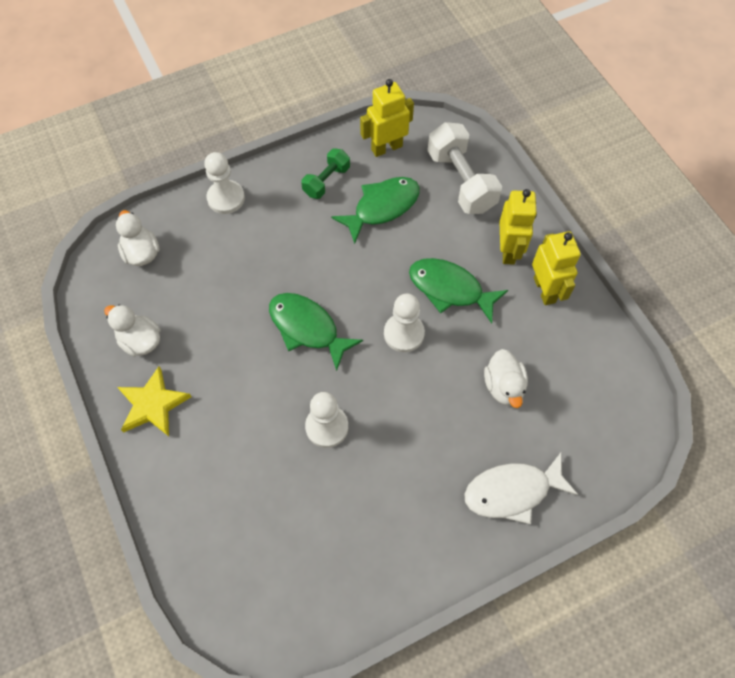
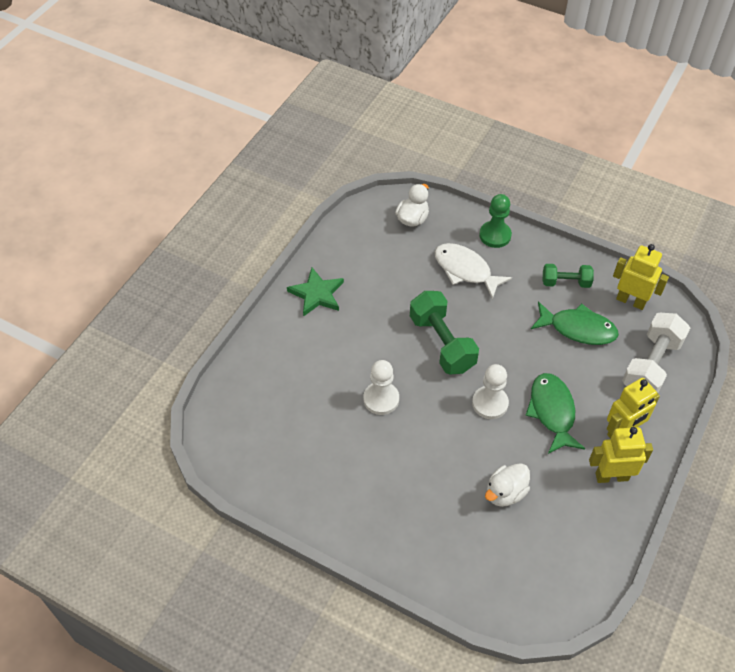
camera: 55 degrees right, 10 degrees down
white duck [104,304,160,357] -> none
yellow star [117,366,191,436] -> green star [287,268,344,317]
white pawn [204,152,245,214] -> green pawn [479,194,512,248]
green fish [269,293,363,371] -> green dumbbell [410,291,479,374]
white fish [464,453,578,524] -> white fish moved to [435,243,512,300]
yellow robot [532,231,581,305] -> yellow robot turned 135 degrees counterclockwise [589,427,653,483]

